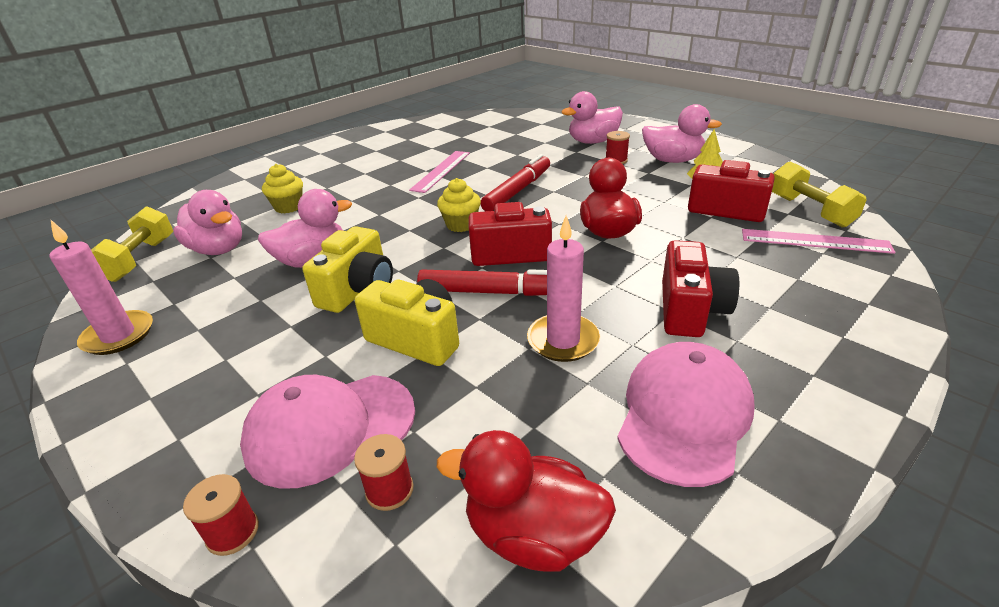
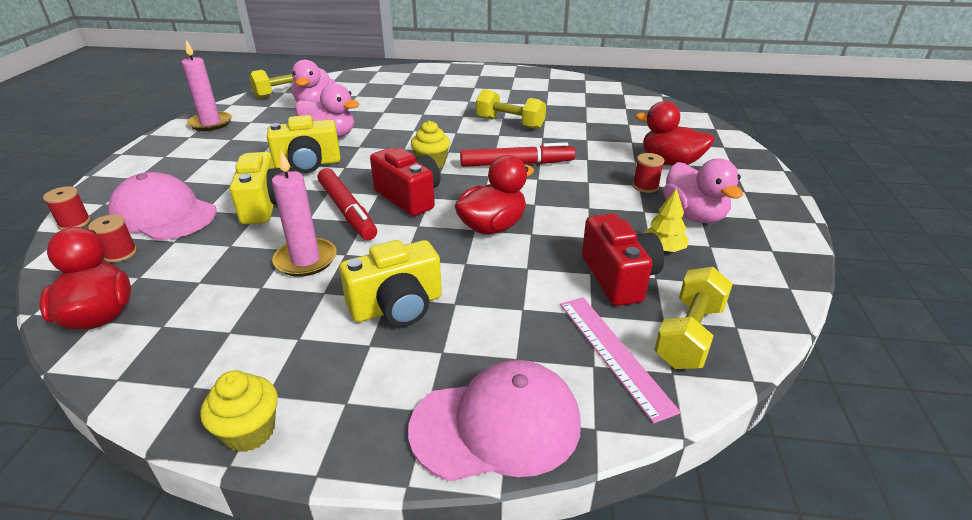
camera: 50 degrees right, 0 degrees up
yellow cupcake [262,164,303,213] -> yellow cupcake moved to [200,370,278,452]
pink ruler [409,151,470,193] -> yellow dumbbell [476,89,546,129]
pink duck [561,91,623,144] -> red duck [635,101,715,166]
pink cap [617,342,755,487] -> pink cap moved to [408,360,581,481]
red camera [662,240,739,337] -> yellow camera [339,240,442,326]

